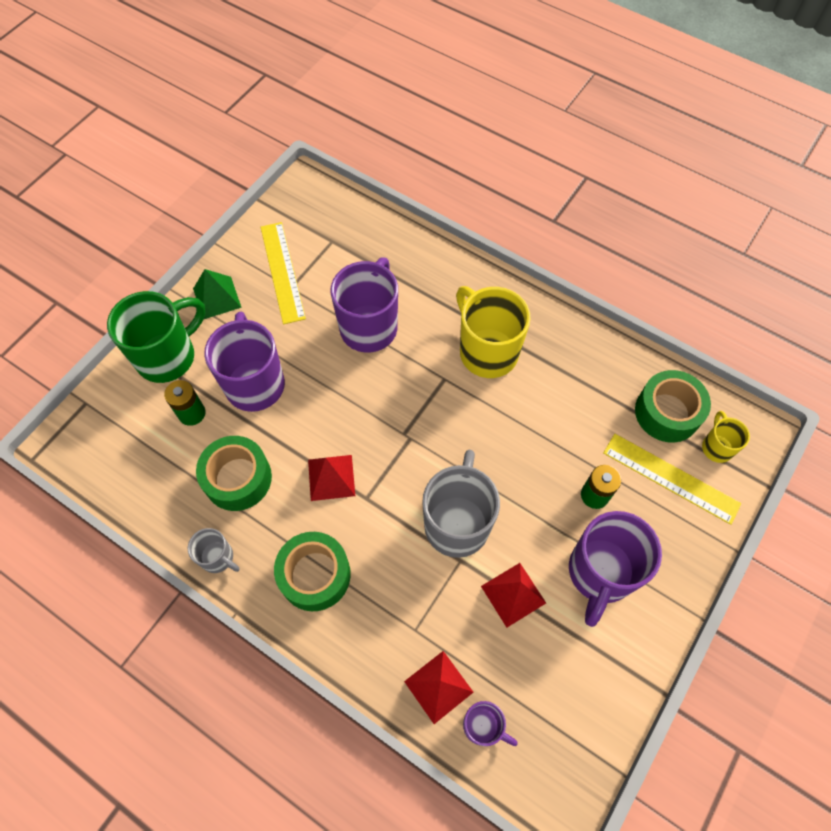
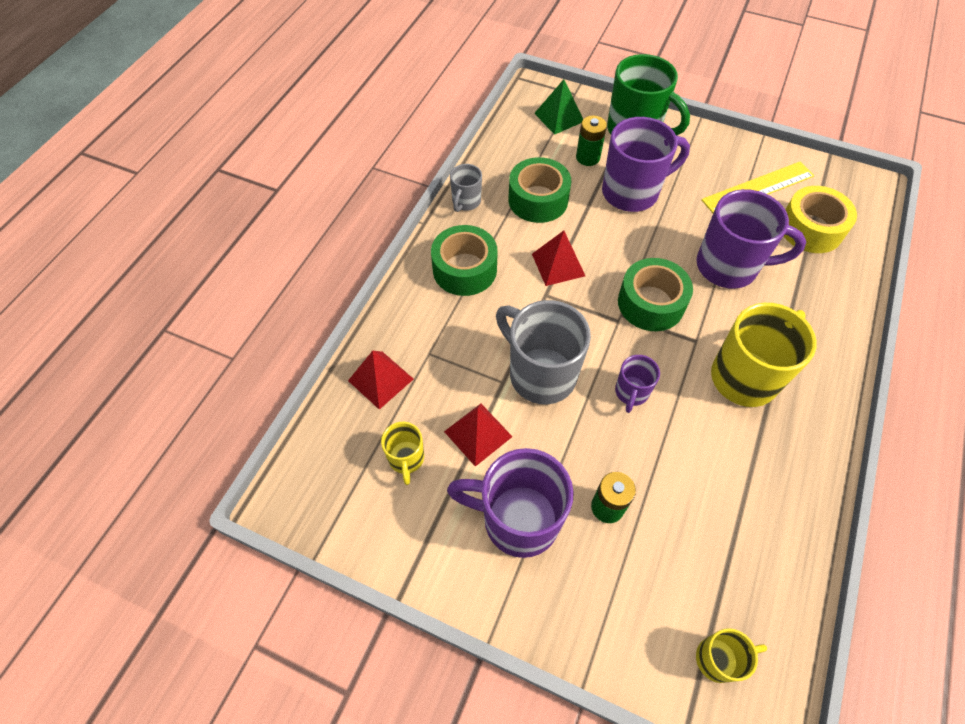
camera: 80 degrees right, 5 degrees down
green pyramid [193,269,242,320] -> green pyramid moved to [534,79,583,135]
grey mug [422,450,500,558] -> grey mug turned 135 degrees counterclockwise [496,300,591,404]
purple mug [463,701,518,746] -> purple mug moved to [615,355,660,413]
yellow ruler [603,434,741,525] -> none
green tape [635,370,711,443] -> green tape moved to [618,258,693,331]
none -> yellow mug [381,422,424,485]
none -> yellow tape [784,186,857,253]

